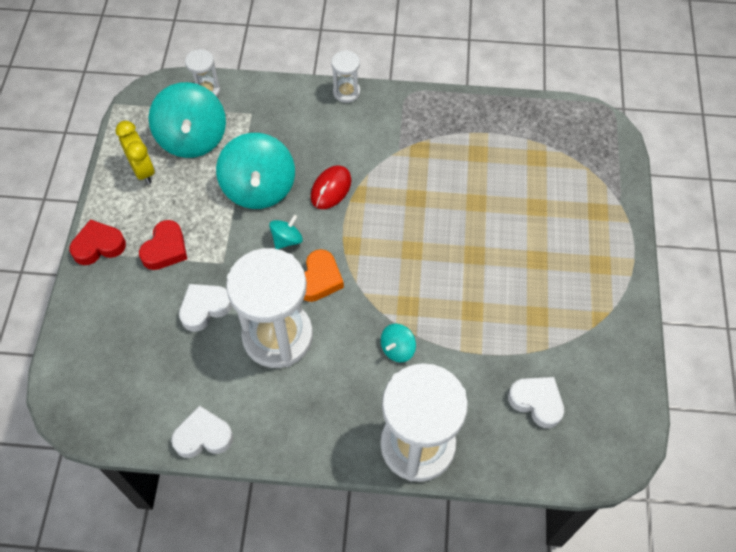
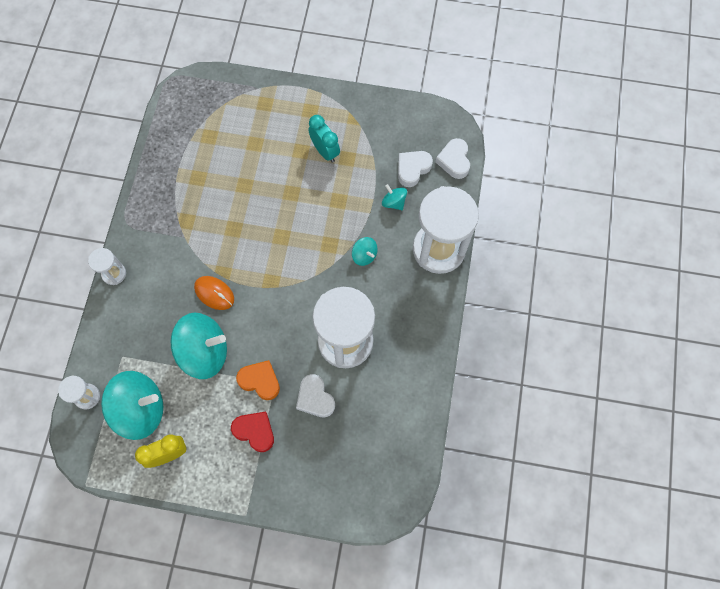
camera: 85 degrees left, 10 degrees up
red heart [69,219,126,265] -> none
white heart [171,405,233,458] -> white heart moved to [435,138,470,179]
turquoise spinning top [269,215,303,249] -> turquoise spinning top moved to [382,184,407,210]
orange heart [304,249,344,302] -> orange heart moved to [236,360,280,400]
red mouse [311,166,351,209] -> orange mouse [194,276,234,310]
none -> turquoise clock [308,115,340,163]

